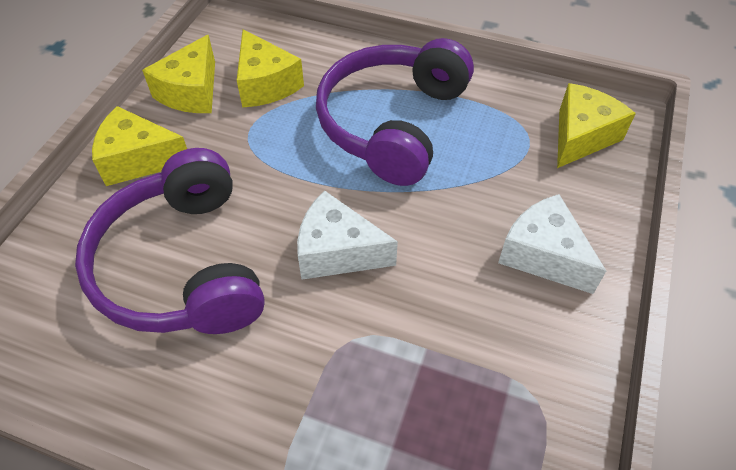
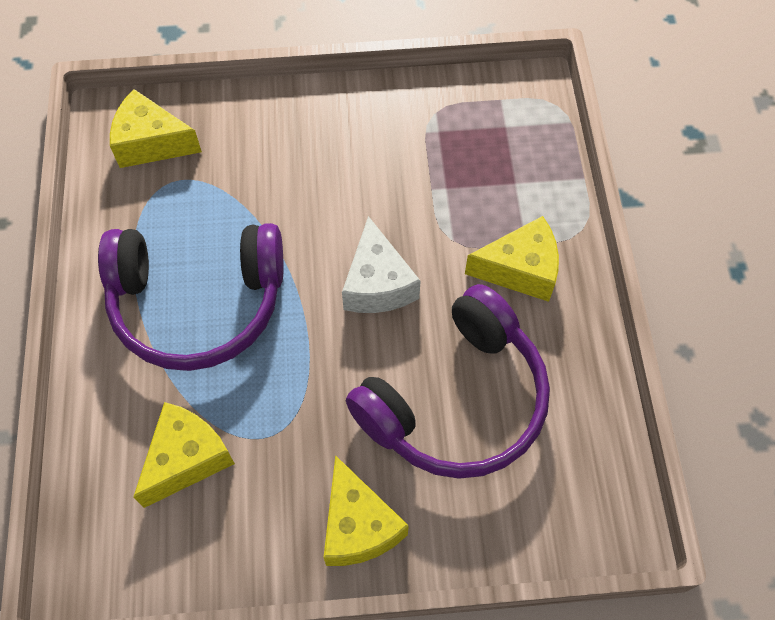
camera: 115 degrees left, 10 degrees up
yellow cheese [142,34,215,113] -> yellow cheese moved to [465,216,559,302]
white cheese [498,194,606,294] -> none

